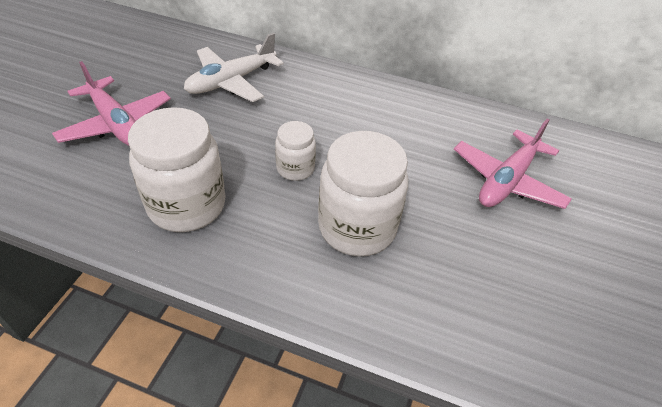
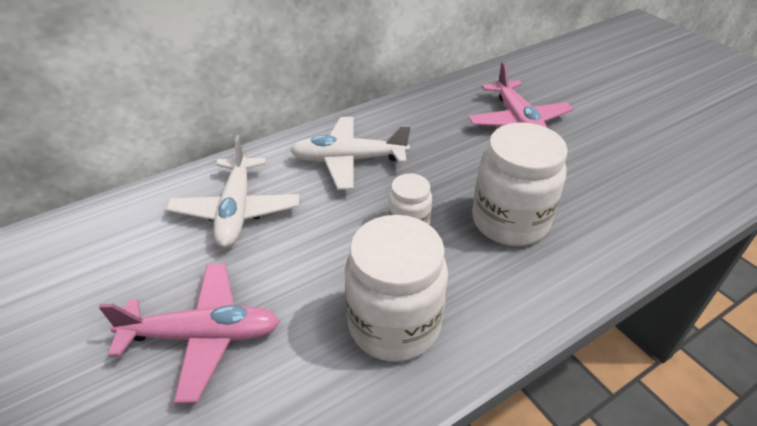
camera: 50 degrees left, 5 degrees down
none -> white plane [290,117,411,190]

